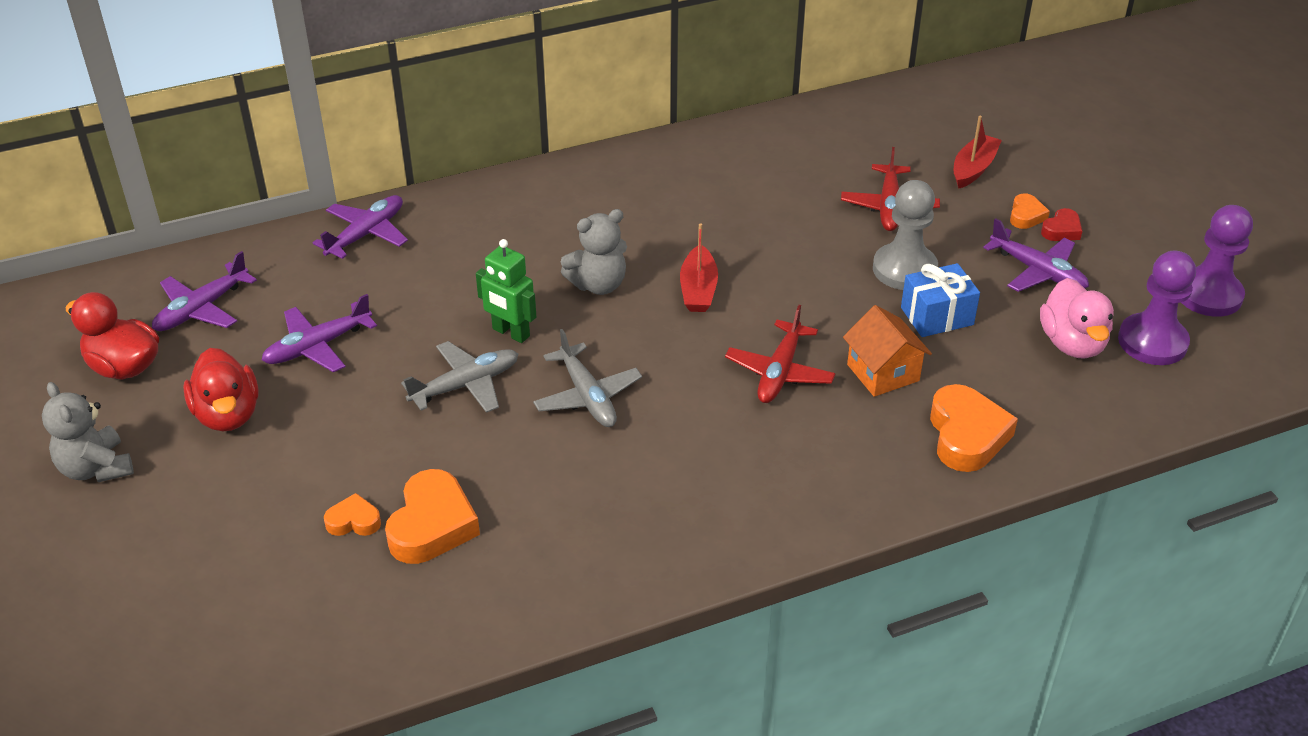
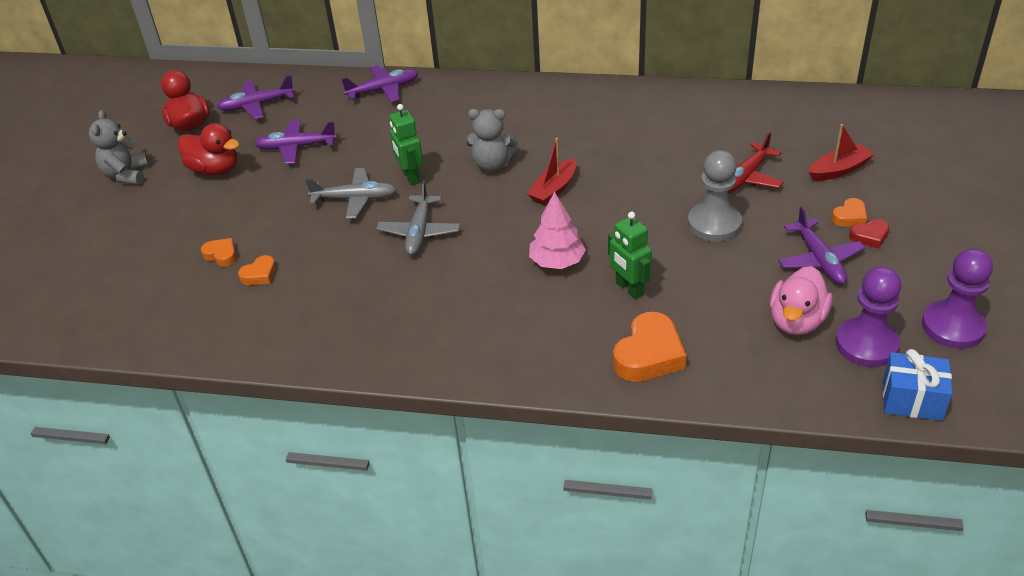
camera: 35 degrees right, 0 degrees up
red duck [183,348,259,431] -> red duck turned 75 degrees counterclockwise [178,123,239,175]
orange heart [385,469,480,564] -> orange heart [238,255,276,285], size x0.53
red plane [725,305,836,403] -> pink tree [529,192,586,269]
orange house [843,305,932,397] -> green robot [608,212,652,299]
blue gift [901,263,980,337] -> blue gift moved to [883,349,952,421]

